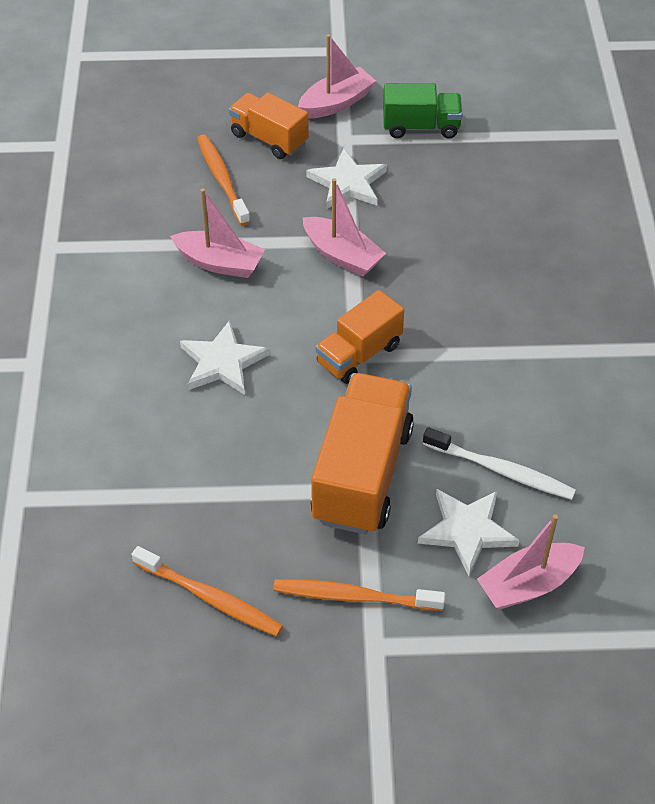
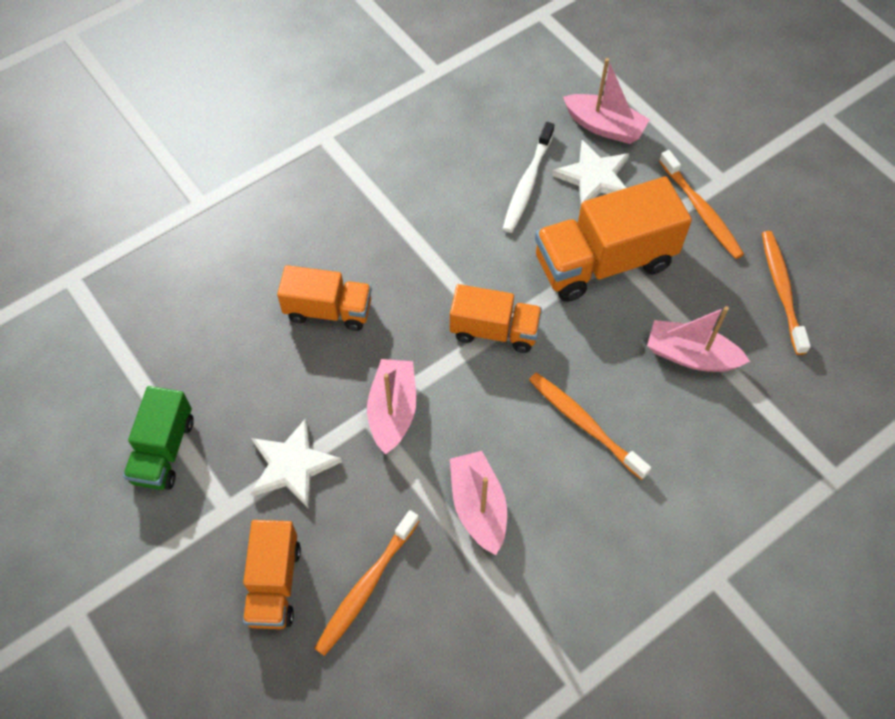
camera: 125 degrees left, 10 degrees up
white star [180,320,270,395] -> orange toothbrush [529,373,651,480]
pink boat [298,34,376,118] -> pink boat moved to [647,306,750,372]
green truck [383,83,462,138] -> green truck turned 135 degrees counterclockwise [123,386,194,490]
white toothbrush [423,427,576,500] -> white toothbrush turned 150 degrees counterclockwise [503,122,554,233]
none -> orange truck [277,265,372,331]

